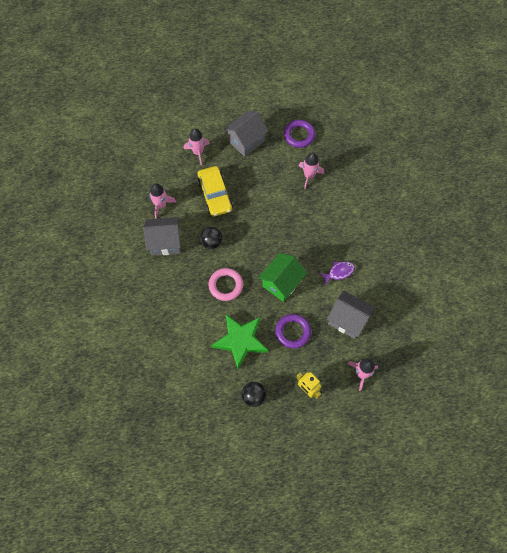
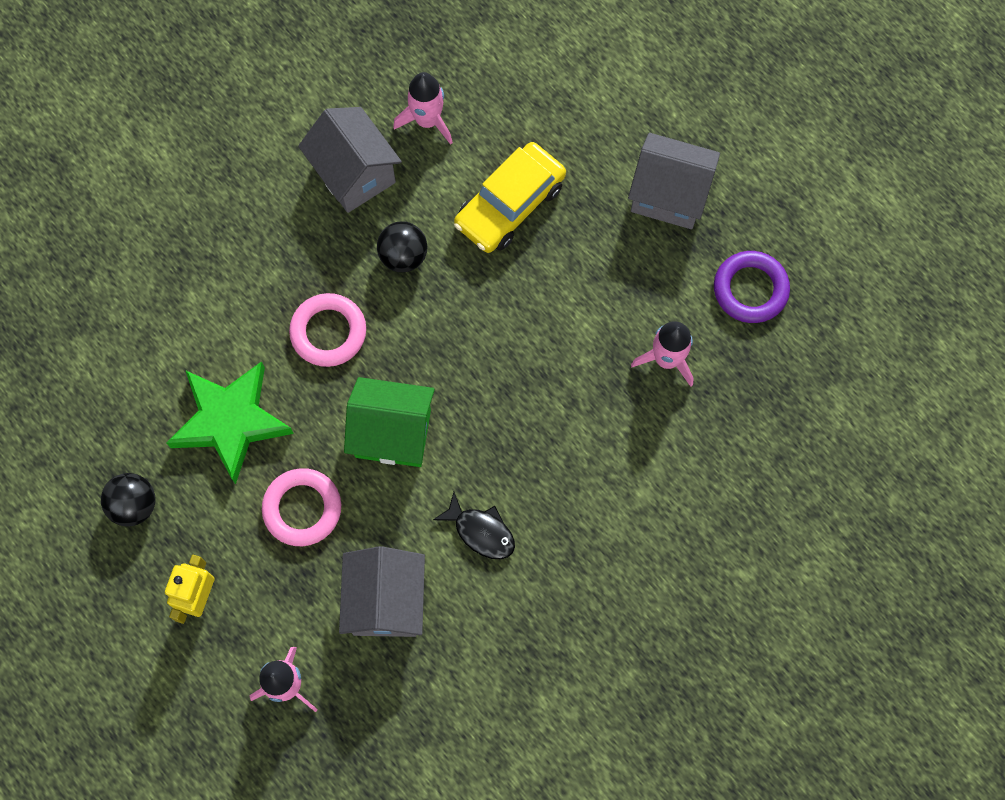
camera: 60 degrees right, 5 degrees up
pink rocket [184,128,210,165] -> none
purple ring [275,314,311,348] -> pink ring [262,468,341,546]
purple fish [319,261,355,286] -> black fish [433,492,515,559]

